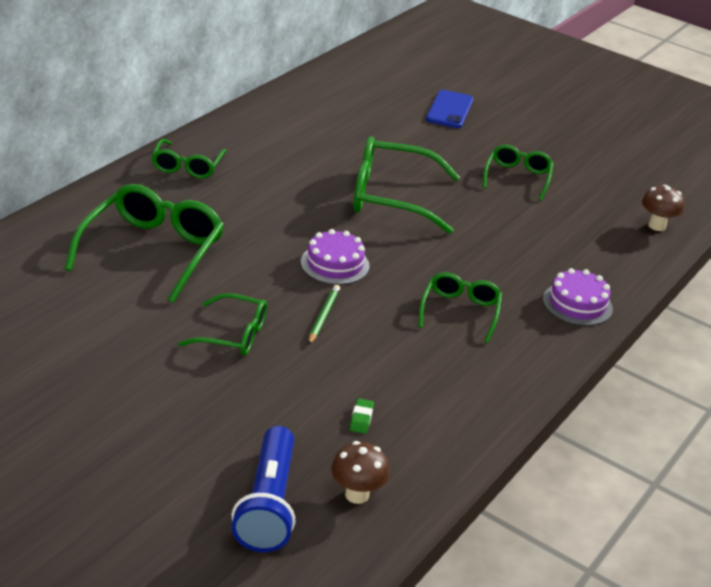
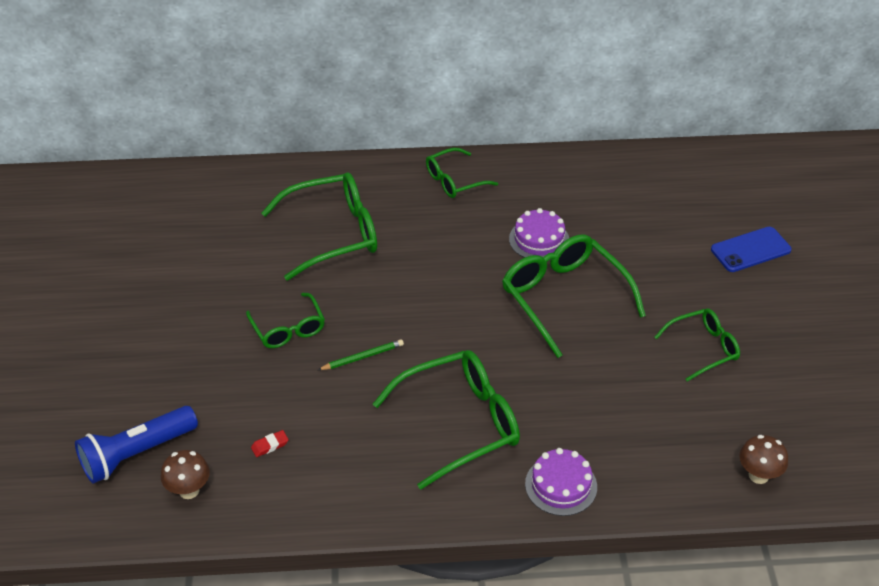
camera: 55 degrees right, 10 degrees up
purple cake [301,229,370,285] -> purple cake moved to [509,208,569,260]
green eraser [350,398,374,434] -> red eraser [251,430,289,457]
green glasses [418,272,502,343] -> green glasses [373,350,520,489], size x1.72

